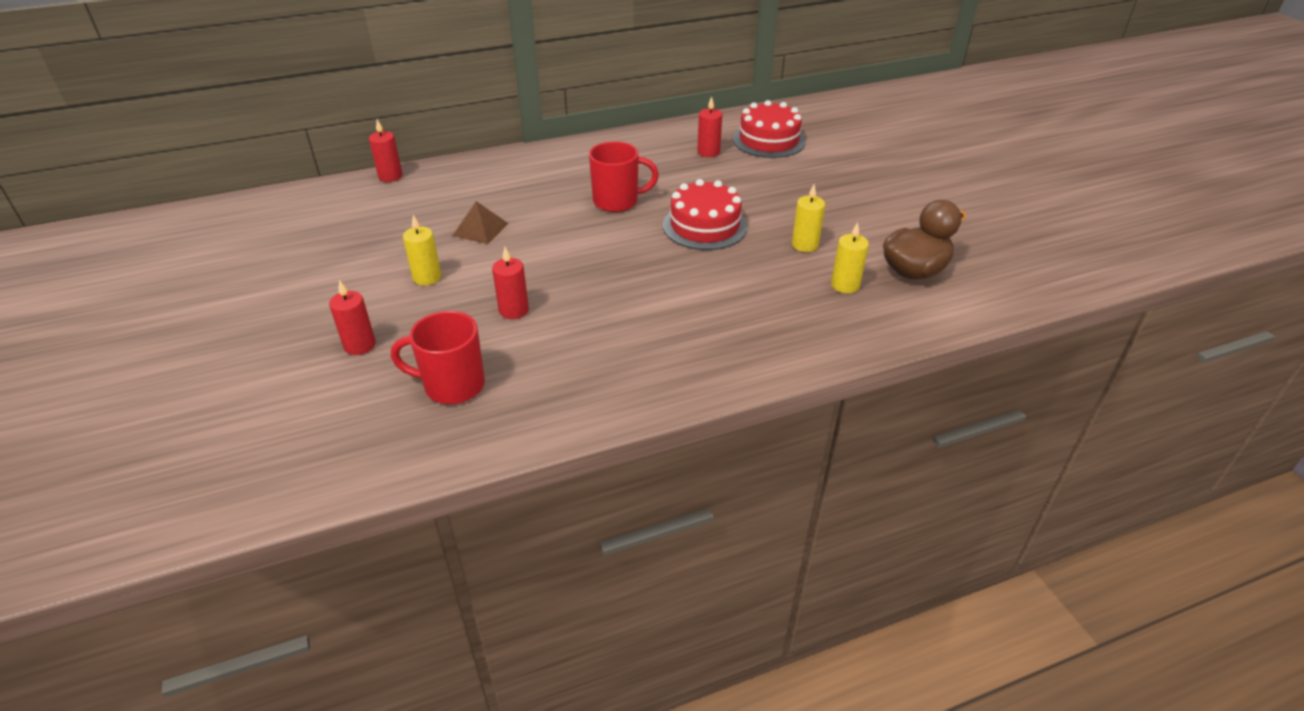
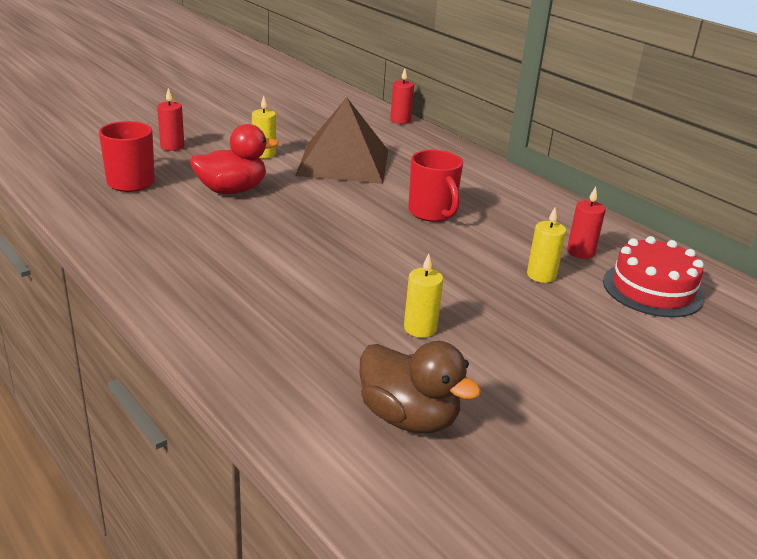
camera: 70 degrees right, 10 degrees down
brown pyramid [452,201,509,244] -> brown pyramid [295,97,388,184], size x2.30
red candle [492,247,529,319] -> red duck [190,124,279,194]
red cake [663,179,748,250] -> none
yellow candle [831,222,869,293] -> yellow candle moved to [527,207,566,283]

